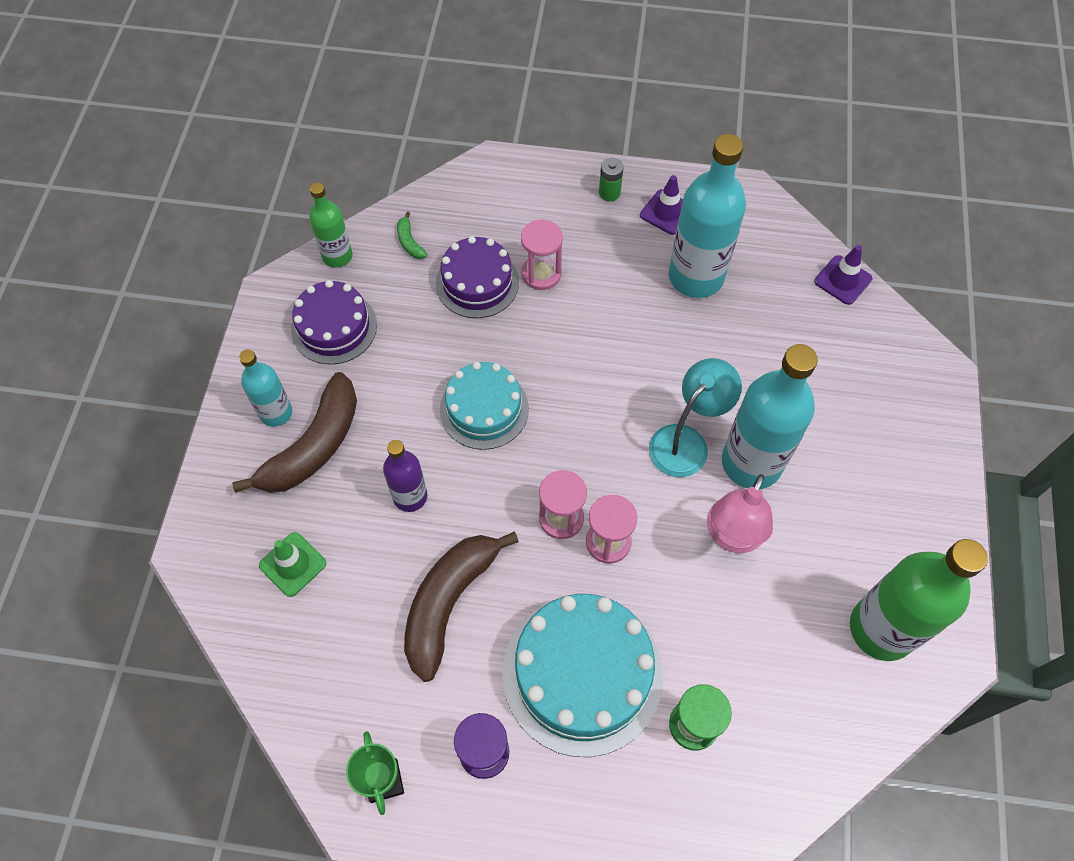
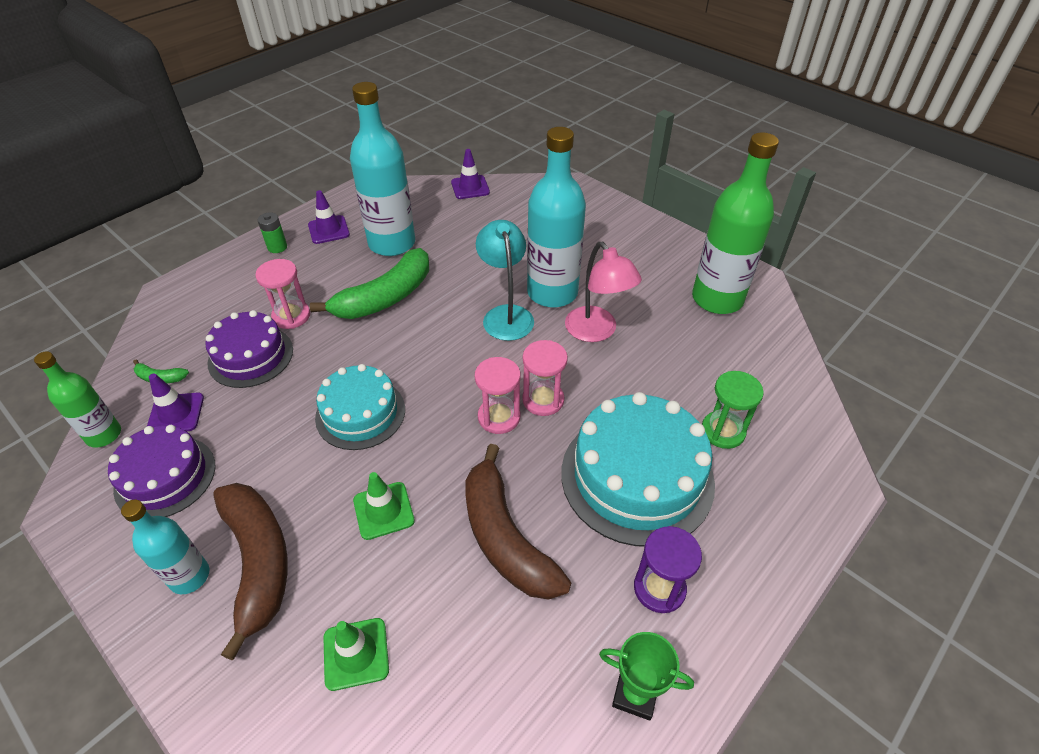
camera: 55 degrees left, 15 degrees down
purple bottle [383,440,427,512] -> green traffic cone [353,472,415,540]
none -> purple traffic cone [147,373,204,431]
none -> green banana [310,248,429,319]

